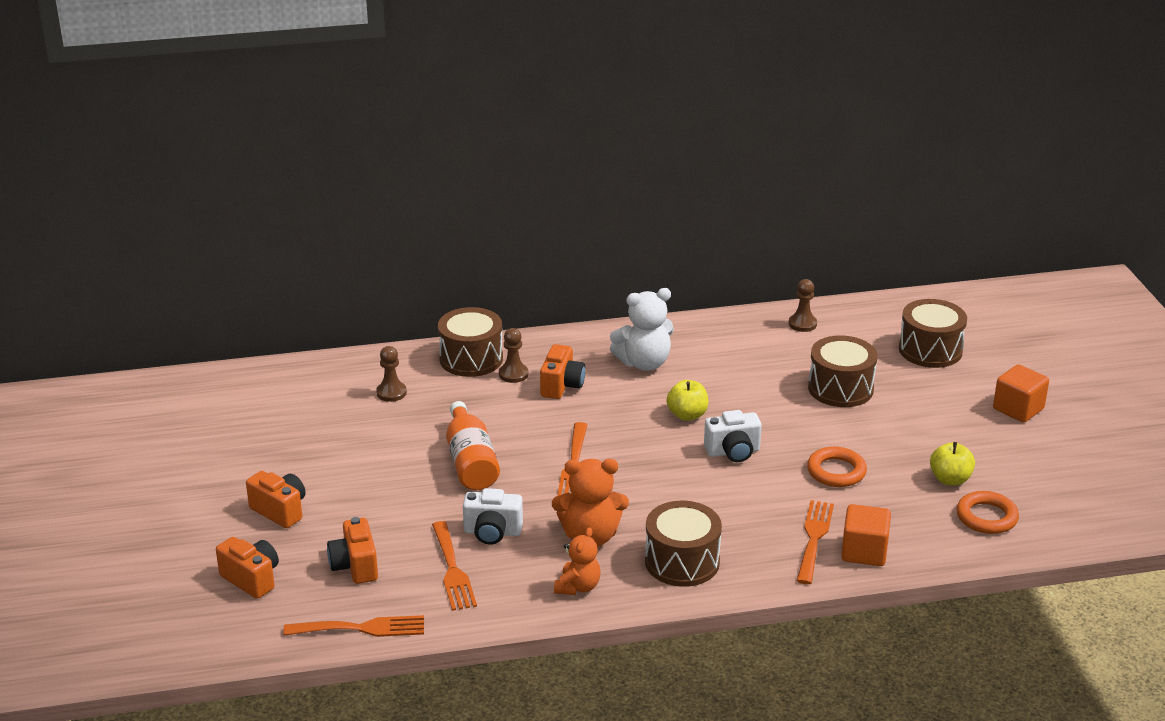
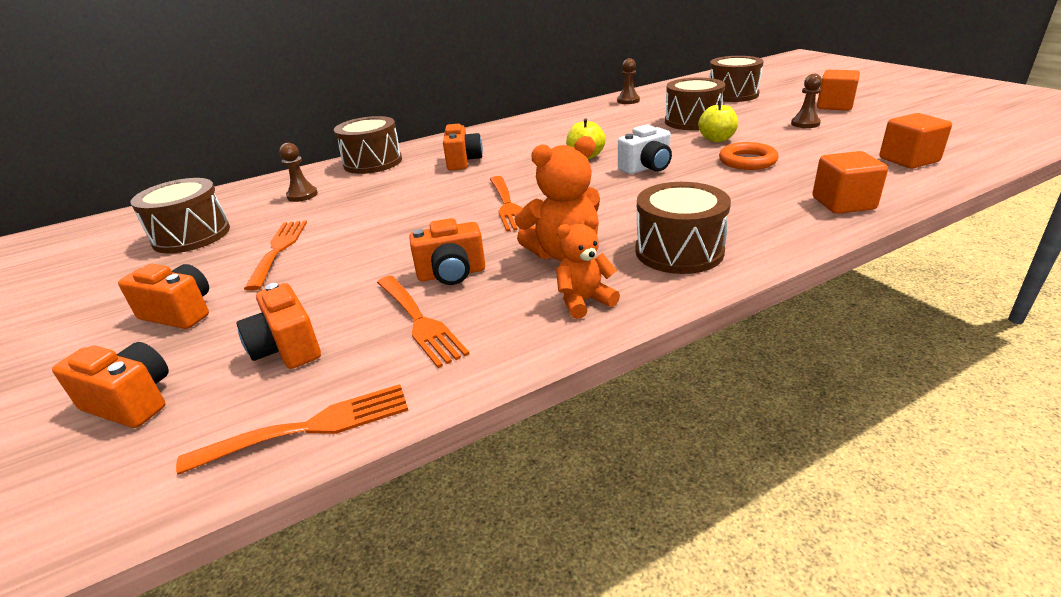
camera: 15 degrees left, 0 degrees up
orange bottle [446,401,500,490] -> none
white camera [463,488,523,545] -> orange camera [409,218,485,285]
brown pawn [499,328,528,383] -> brown pawn moved to [791,74,822,128]
orange teddy bear [554,527,601,595] -> orange teddy bear turned 120 degrees counterclockwise [556,216,620,319]
white teddy bear [610,288,674,371] -> none
orange fork [797,500,834,584] -> orange fork moved to [244,220,307,291]
yellow apple [930,442,975,486] -> yellow apple moved to [698,101,738,142]
orange ring [956,491,1019,534] -> orange cube [879,113,952,169]
none -> brown drum [130,178,230,253]

